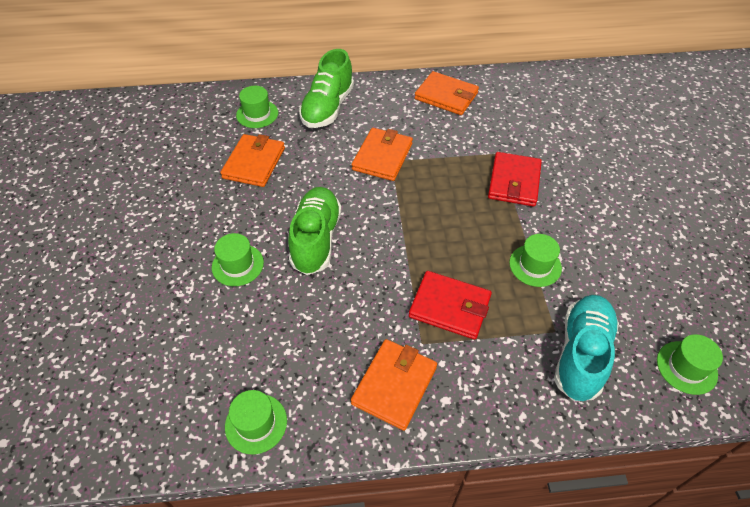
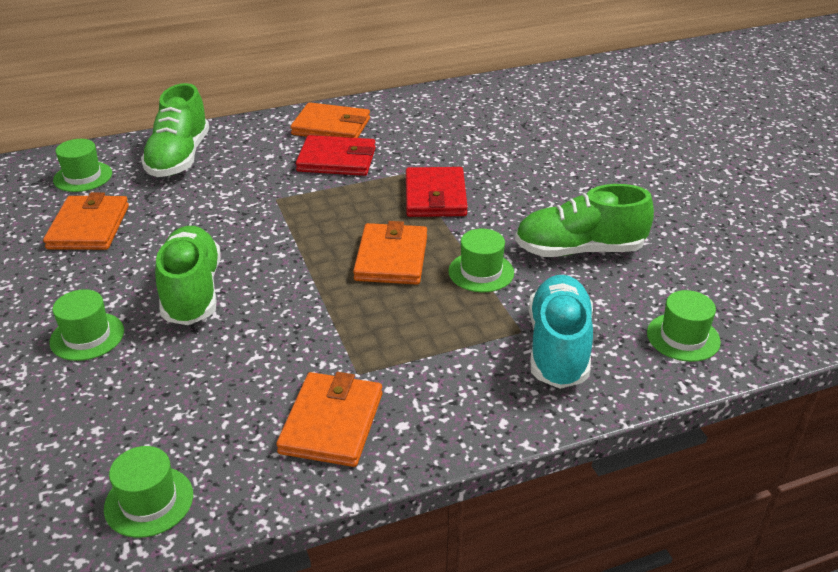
camera: 15 degrees left, 15 degrees down
orange wallet [352,128,413,181] -> orange wallet moved to [353,221,427,285]
red wallet [409,271,492,340] -> red wallet moved to [296,135,376,176]
none -> green shoe [515,184,654,257]

